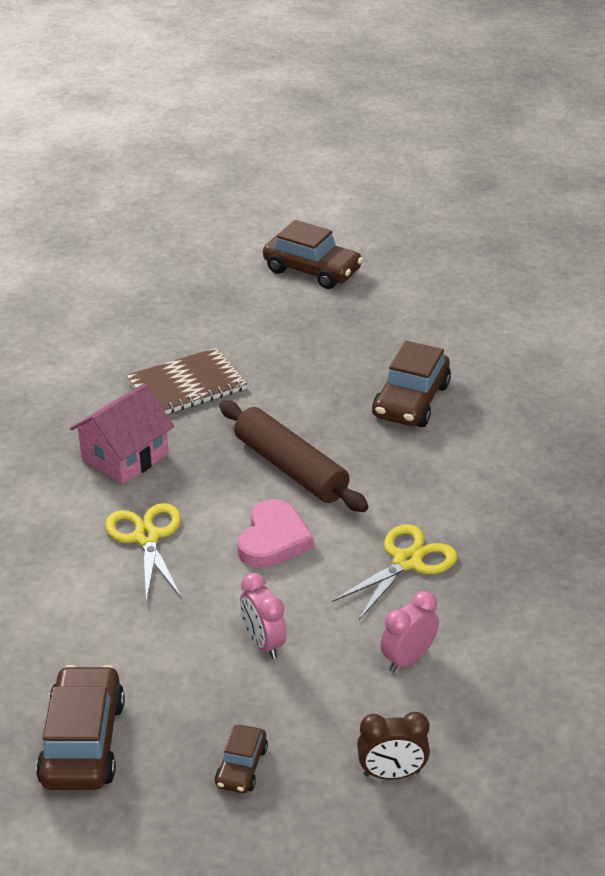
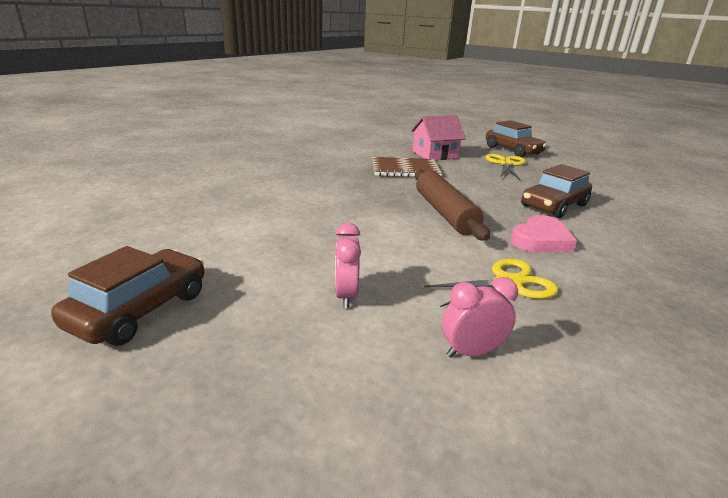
camera: 25 degrees right, 10 degrees down
pink house [70,384,174,485] -> pink house moved to [411,115,466,160]
yellow scissors [105,503,181,603] -> yellow scissors moved to [486,154,526,180]
brown car [215,725,268,793] -> none
pink heart [237,499,314,568] -> pink heart moved to [511,215,577,252]
brown clock [357,712,430,779] -> none

